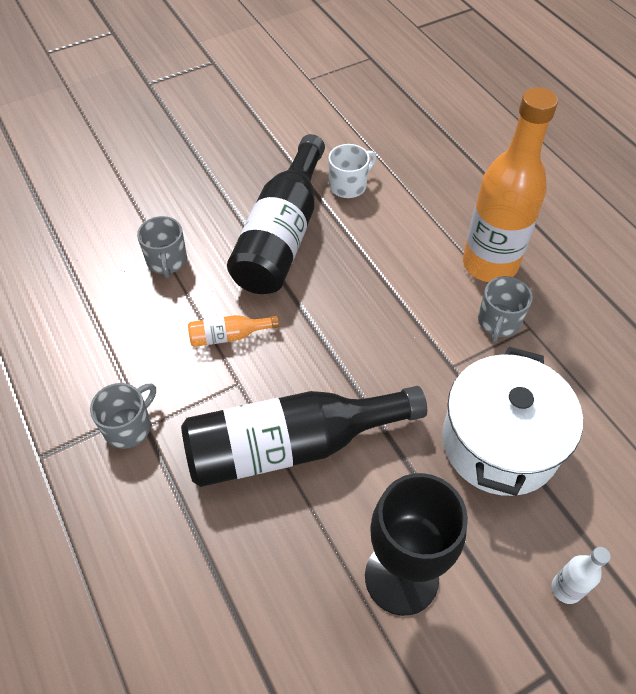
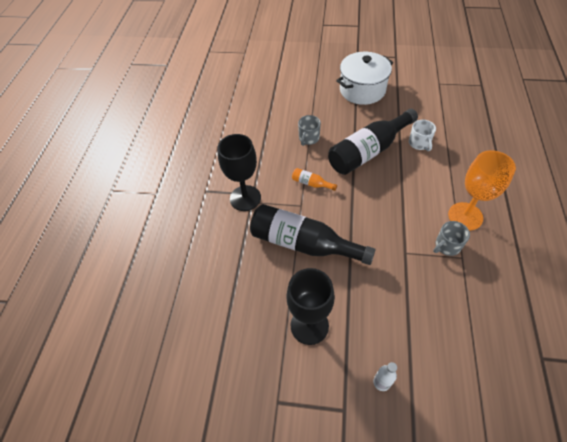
camera: 40 degrees right, 0 degrees up
grey mug [90,383,156,449] -> black goblet [217,134,261,211]
white mug [328,144,377,198] -> white mug turned 75 degrees clockwise [409,120,436,151]
white pot [442,347,583,496] -> white pot moved to [336,52,393,105]
orange bottle [463,87,558,283] -> orange goblet [448,150,516,231]

